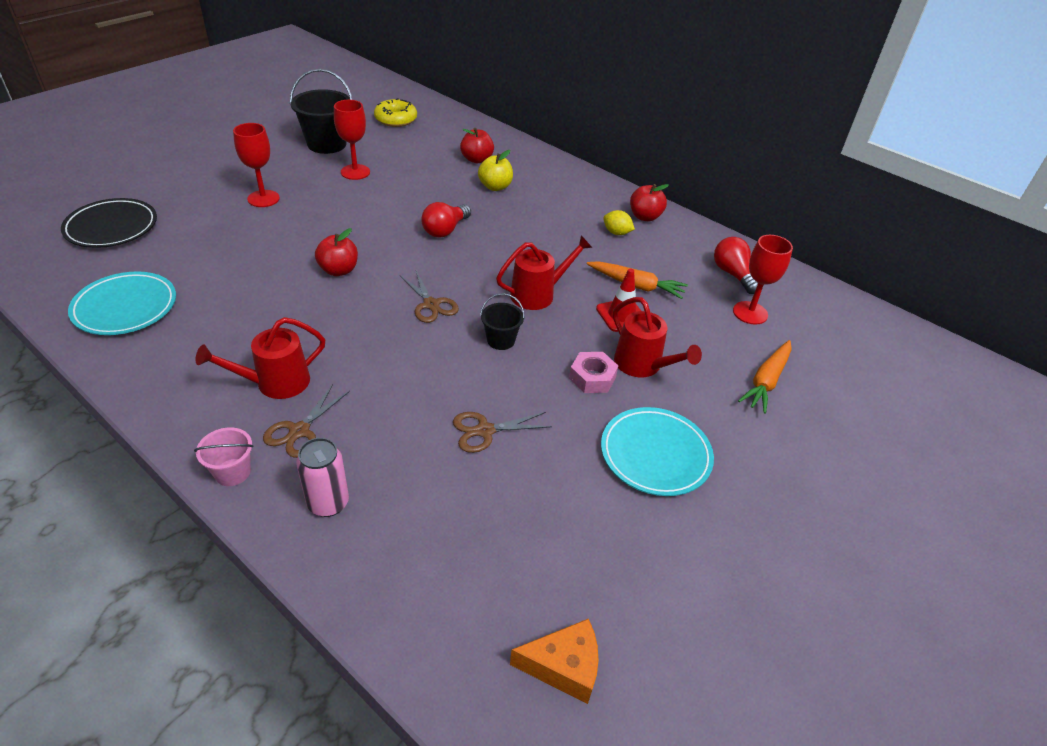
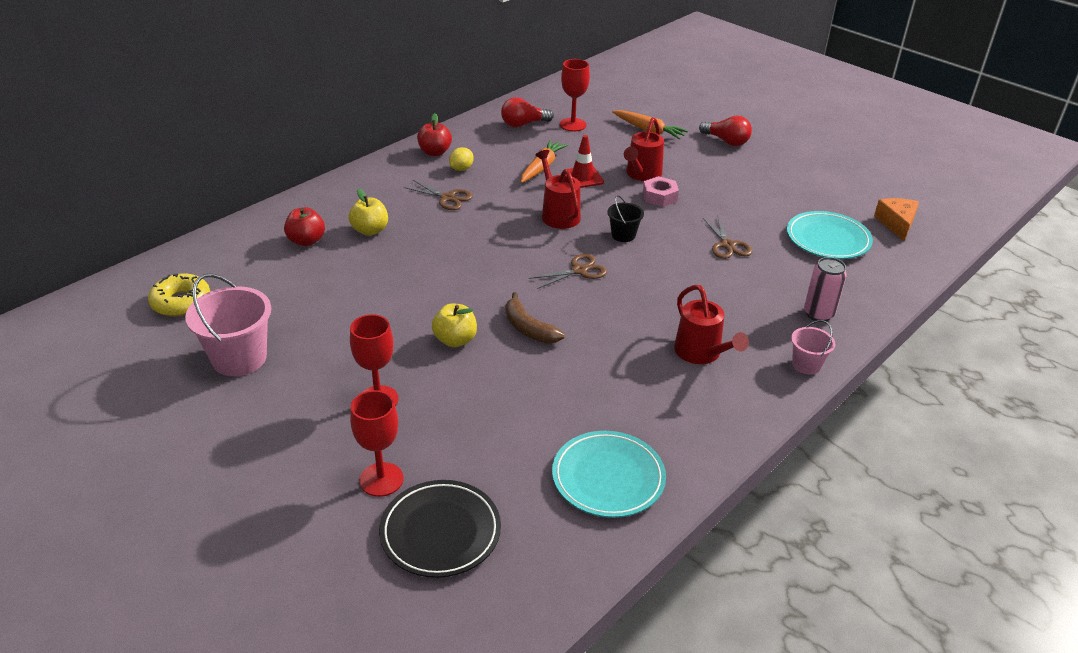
camera: 85 degrees left, 5 degrees down
brown scissors [263,384,350,458] -> brown scissors moved to [404,180,473,210]
black bucket [290,69,352,154] -> pink bucket [185,274,271,376]
red apple [315,228,358,276] -> brown banana [506,292,564,343]
red goblet [334,100,370,180] -> red goblet moved to [350,390,403,497]
red light bulb [421,202,471,238] -> red light bulb moved to [699,115,752,146]
turquoise plate [601,407,714,496] -> turquoise plate moved to [787,211,873,259]
red watering can [613,297,702,377] -> red watering can turned 150 degrees clockwise [624,117,664,181]
none -> yellow apple [432,303,477,347]

